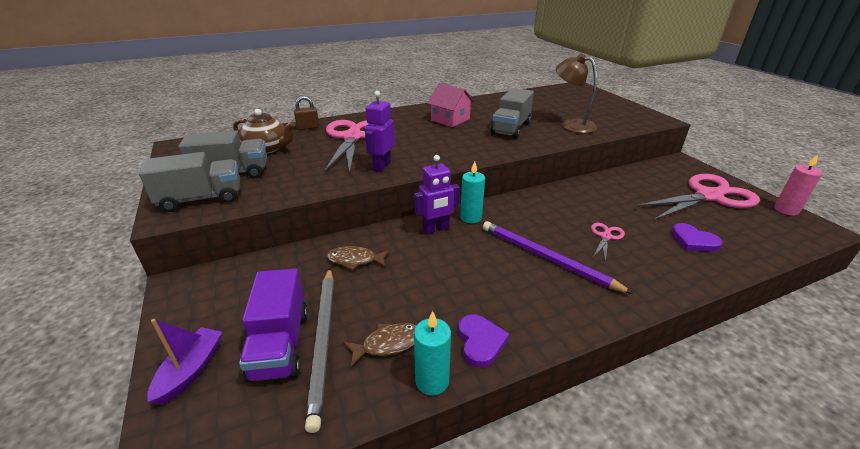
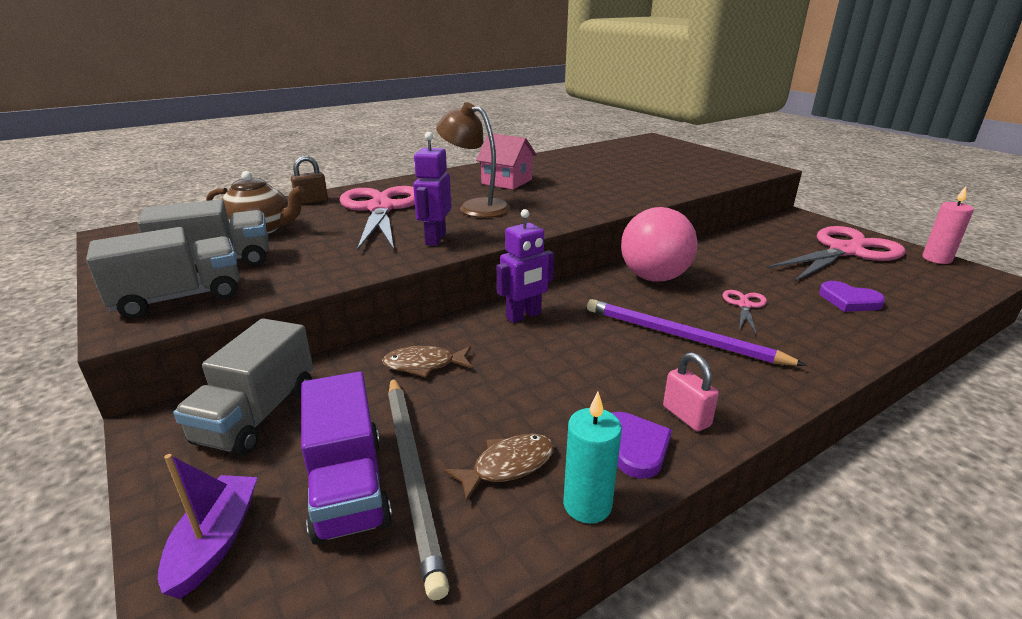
camera: 10 degrees left, 5 degrees down
turquoise candle [460,161,485,223] -> none
grey truck [491,88,534,139] -> grey truck moved to [173,318,313,456]
brown lamp [556,54,597,133] -> brown lamp moved to [436,102,510,218]
none -> pink ball [621,207,698,281]
none -> pink padlock [663,352,719,432]

